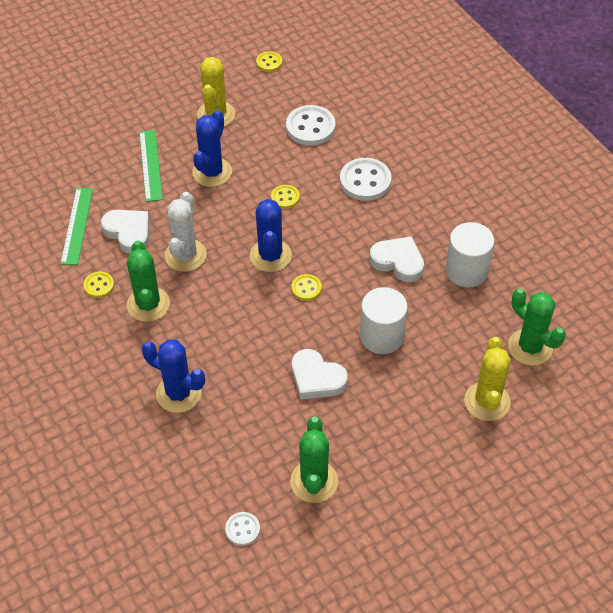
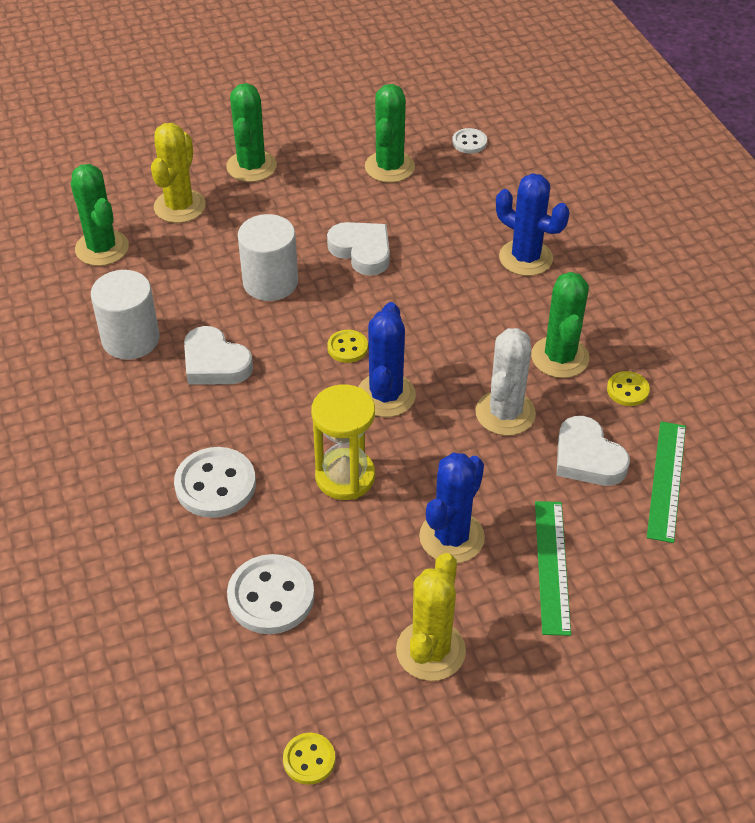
camera: 170 degrees left, 5 degrees down
yellow button [271,185,300,209] -> yellow hourglass [311,384,375,500]
none -> green cactus [226,83,277,182]

